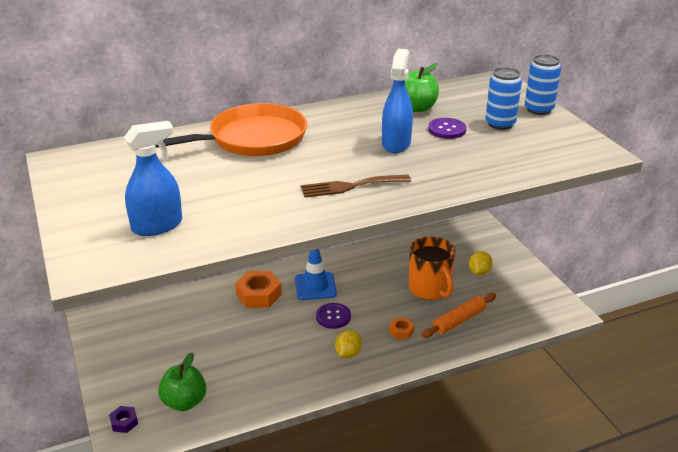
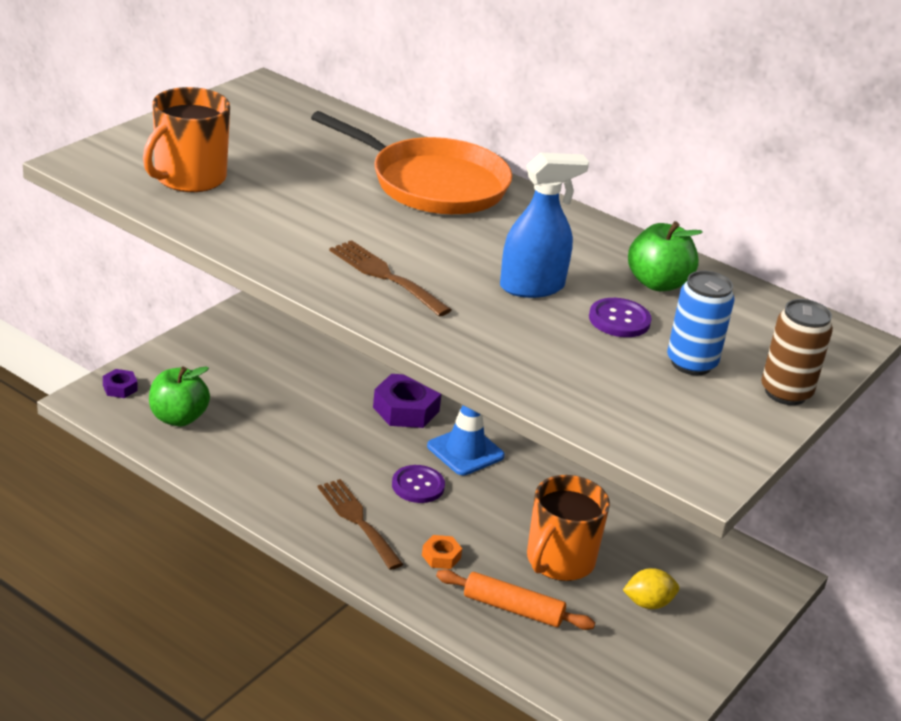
camera: 55 degrees right, 0 degrees up
blue spray bottle [124,121,182,236] -> orange mug [143,87,230,192]
orange nut [235,271,282,308] -> purple nut [373,374,442,428]
yellow lemon [335,330,362,358] -> brown fork [317,479,403,570]
blue can [525,54,561,115] -> brown can [761,299,833,405]

